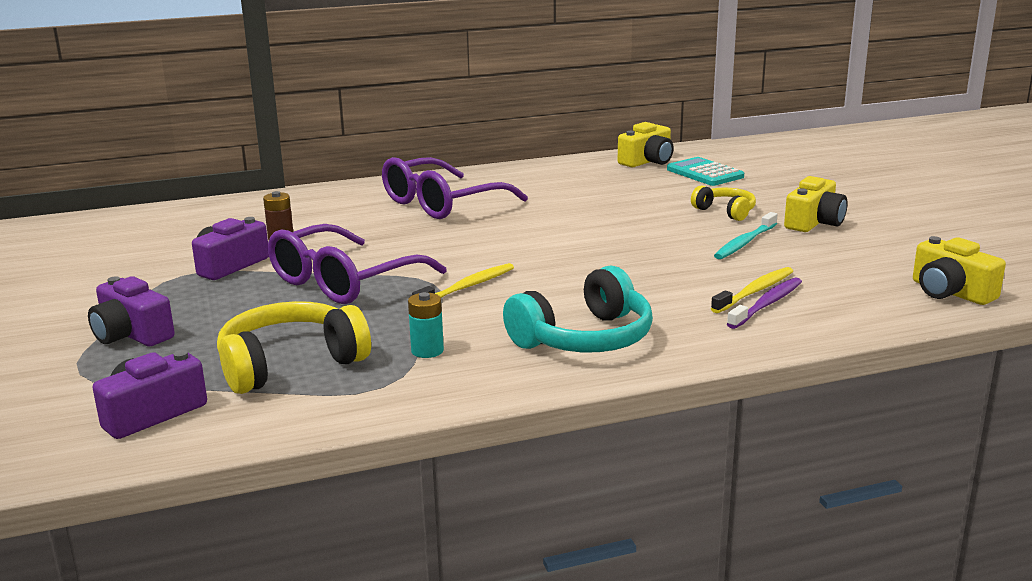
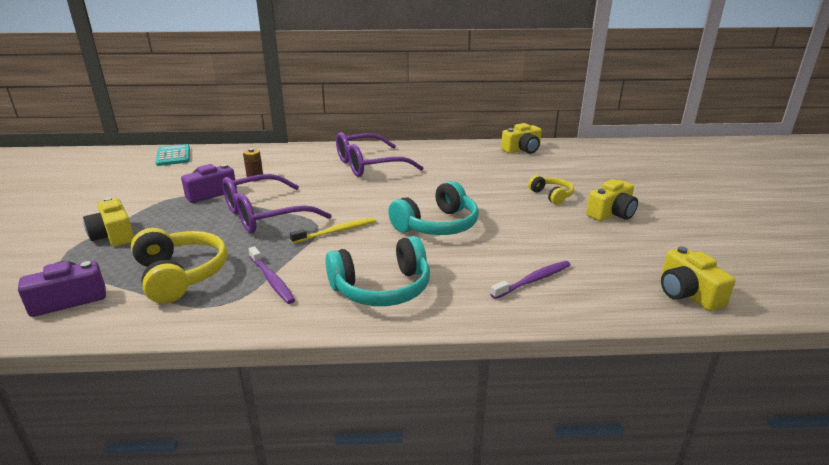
camera: 15 degrees right, 5 degrees up
purple camera [88,276,175,346] -> yellow camera [83,197,134,247]
yellow headphones [217,301,371,394] -> yellow headphones turned 75 degrees clockwise [131,228,227,303]
turquoise battery [408,292,444,358] -> purple toothbrush [249,246,295,304]
turquoise calculator [667,157,744,186] -> turquoise calculator moved to [156,144,190,166]
yellow toothbrush [711,267,793,313] -> none
turquoise toothbrush [714,212,777,259] -> none
none -> turquoise headphones [388,181,479,235]

